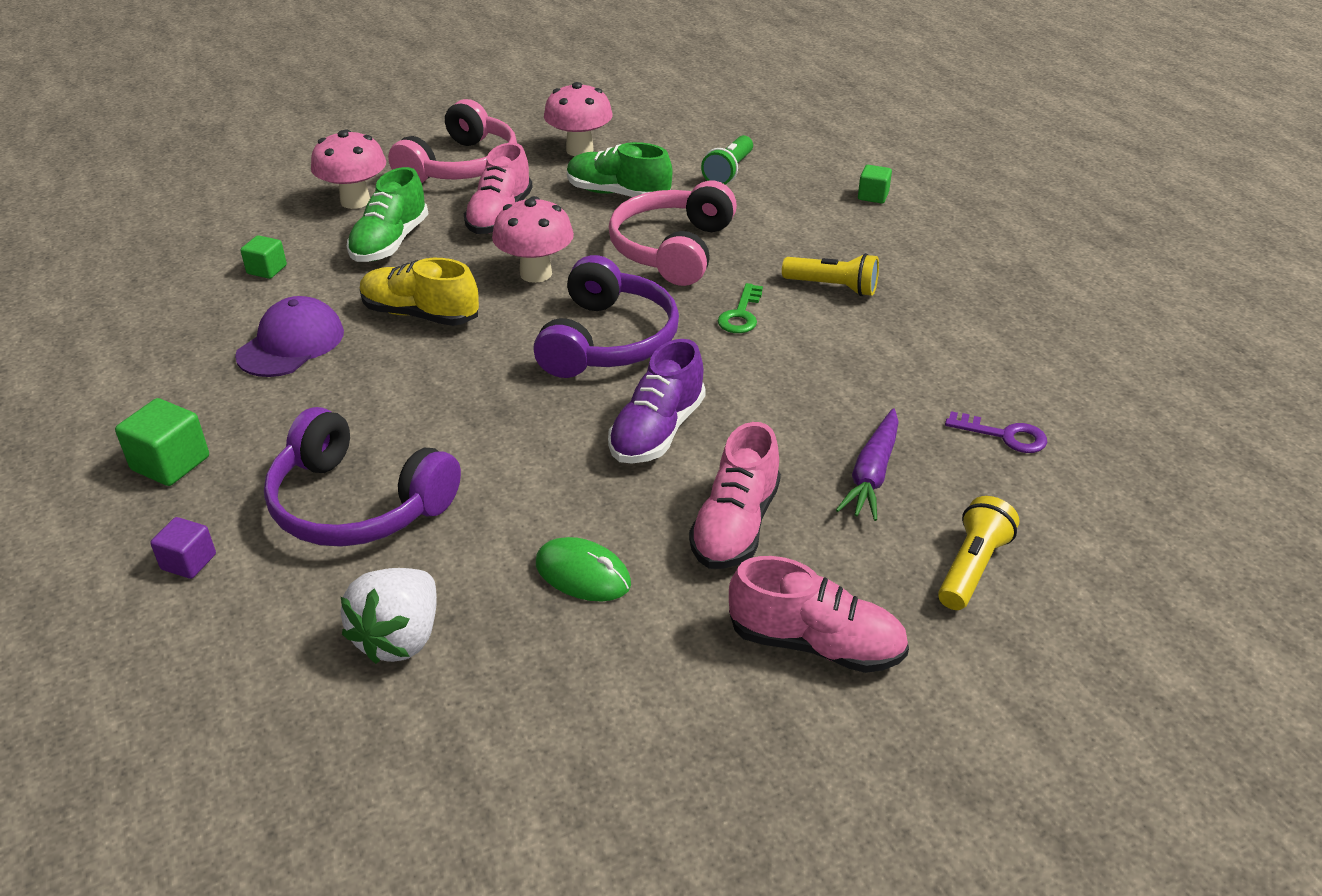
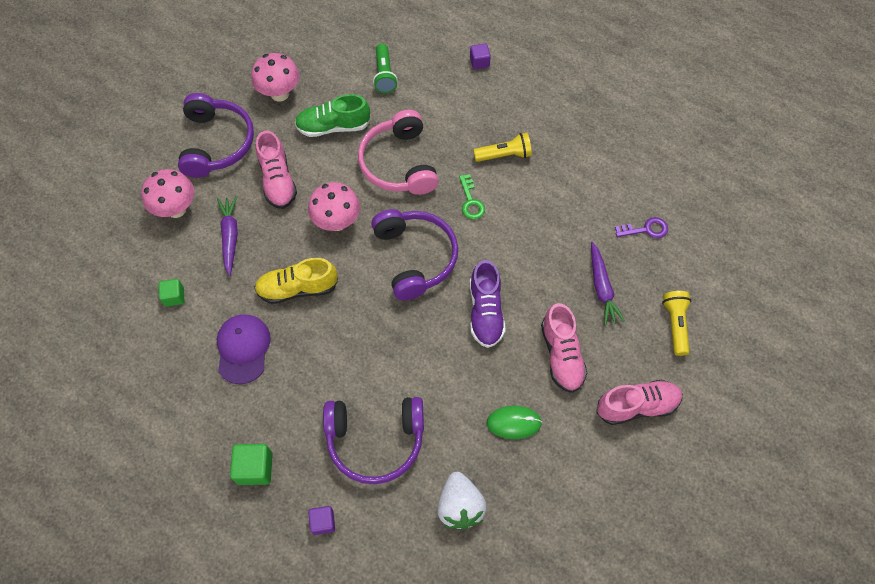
camera: 30 degrees left, 25 degrees up
green shoe [347,167,428,262] -> purple carrot [217,196,238,276]
pink headphones [388,99,517,183] -> purple headphones [178,93,254,178]
green cube [858,165,892,203] -> purple cube [470,43,491,69]

